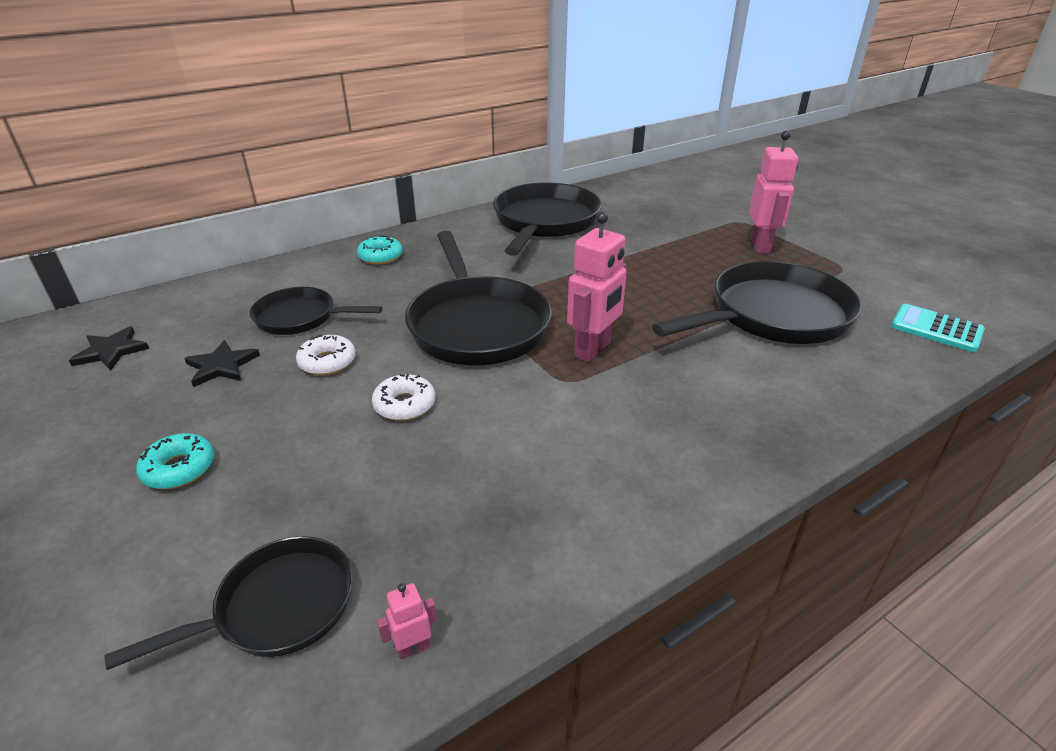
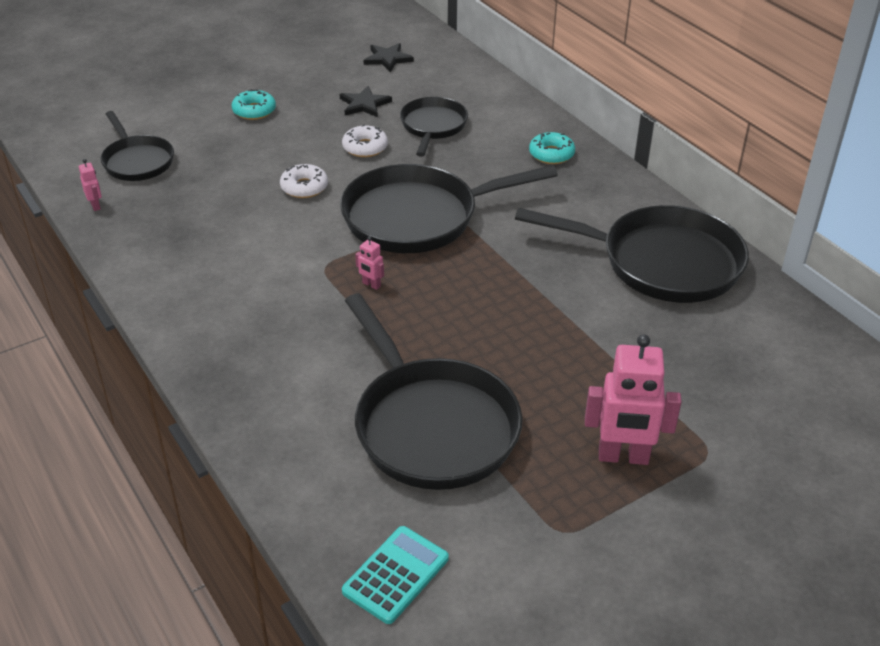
camera: 90 degrees right, 5 degrees up
pink robot [567,212,627,362] -> pink robot [355,236,384,290], size x0.44

